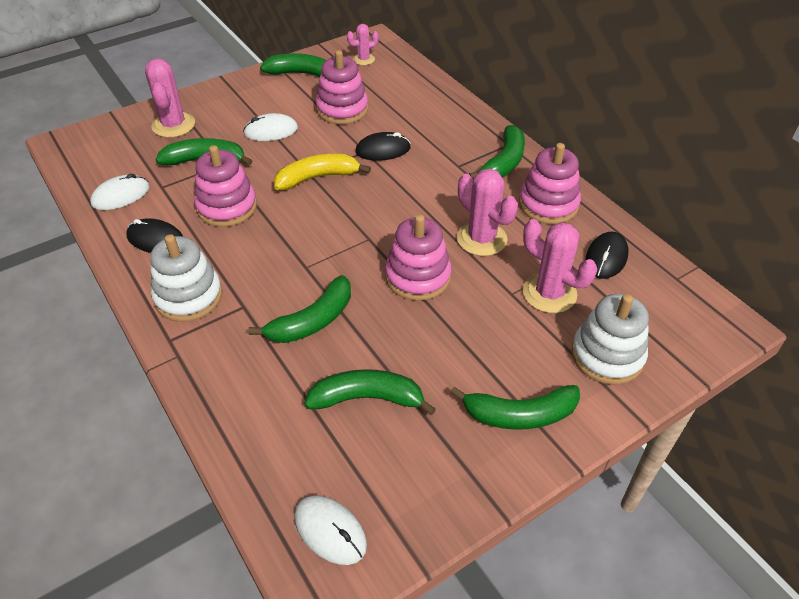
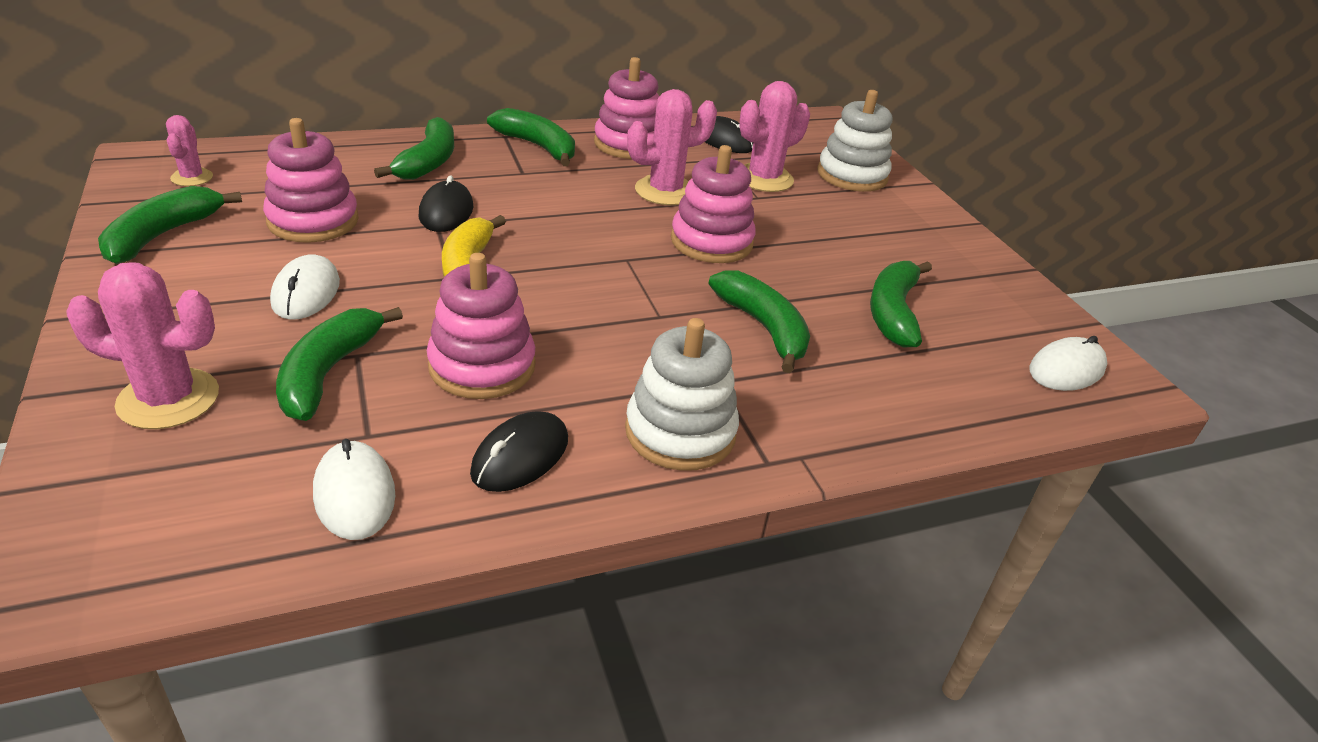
camera: 80 degrees left, 10 degrees down
green banana [450,385,580,430] -> green banana moved to [374,117,454,180]

